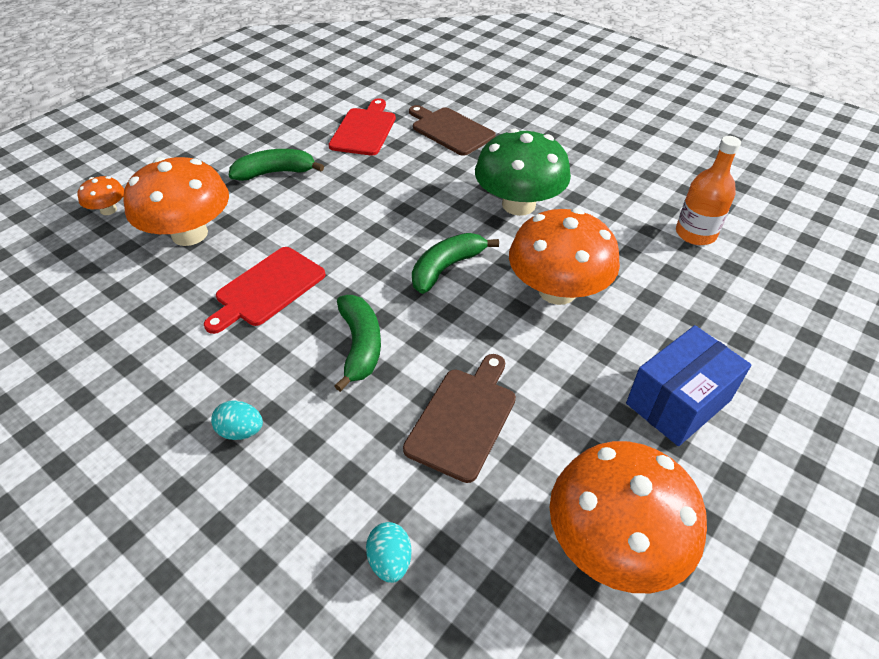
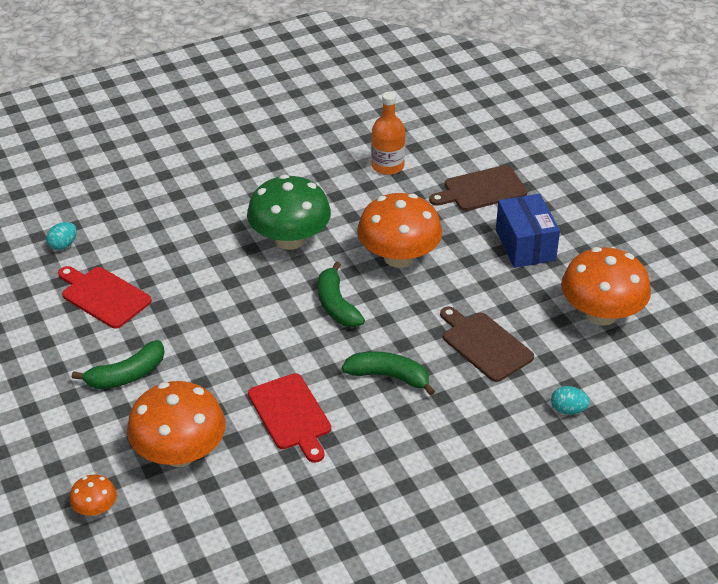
camera: 65 degrees left, 5 degrees down
turquoise egg [211,400,263,440] -> turquoise egg moved to [46,222,77,250]
green banana [229,149,324,181] -> green banana turned 135 degrees counterclockwise [72,340,164,389]
brown cutting board [409,105,496,156] -> brown cutting board moved to [429,165,527,211]

